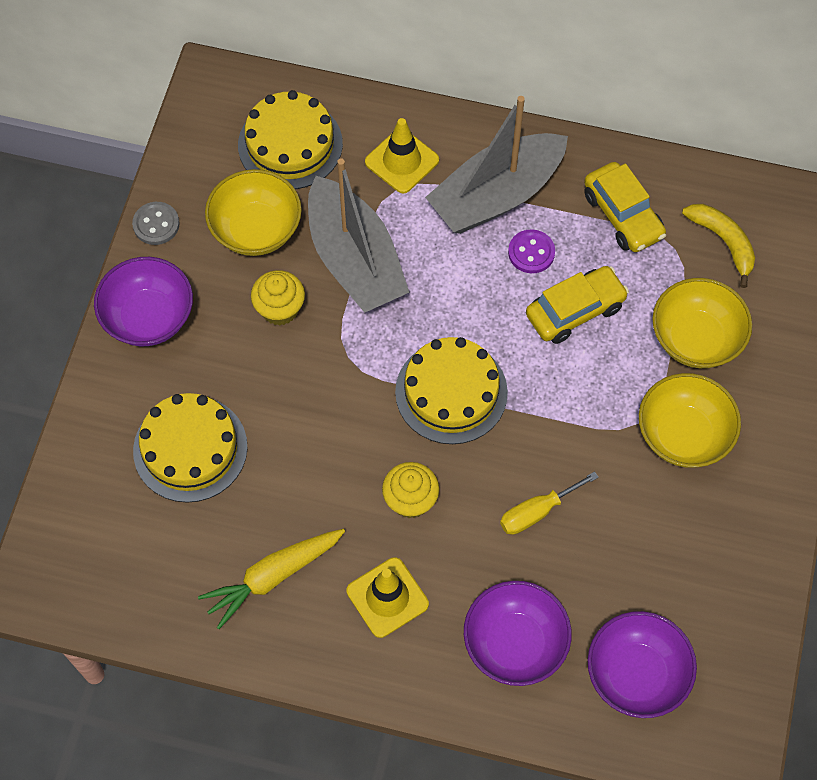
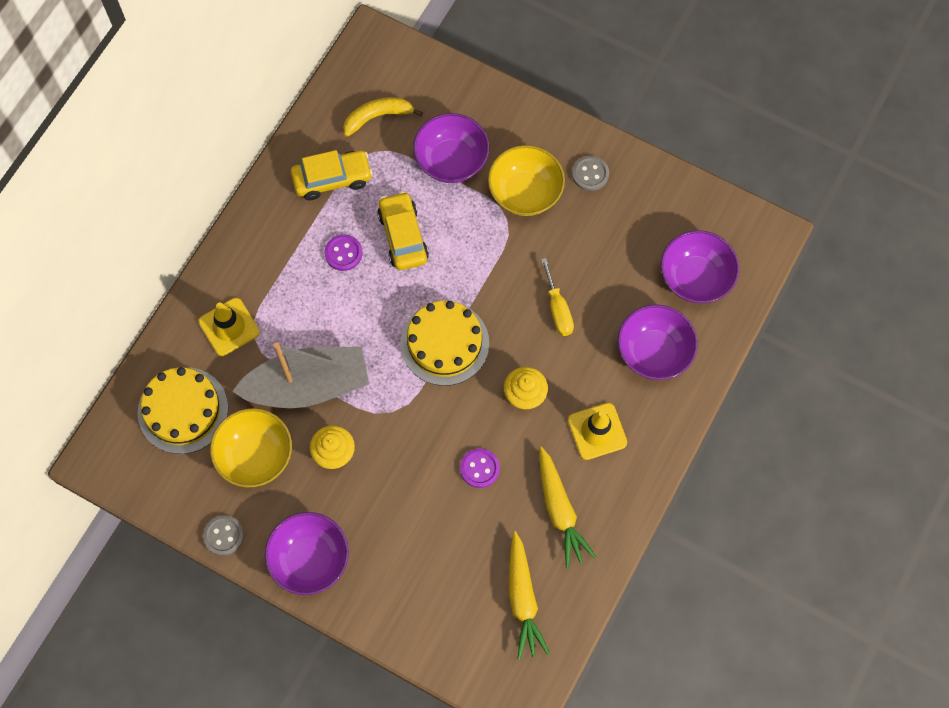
camera: 75 degrees left, 5 degrees up
yellow cake [133,393,248,503] -> none
grey boat [425,96,568,234] -> none
yellow bowl [652,278,752,368] -> purple bowl [413,113,489,183]
none -> purple button [460,448,500,488]
none -> yellow carrot [509,531,550,660]
none -> grey button [572,156,609,191]

